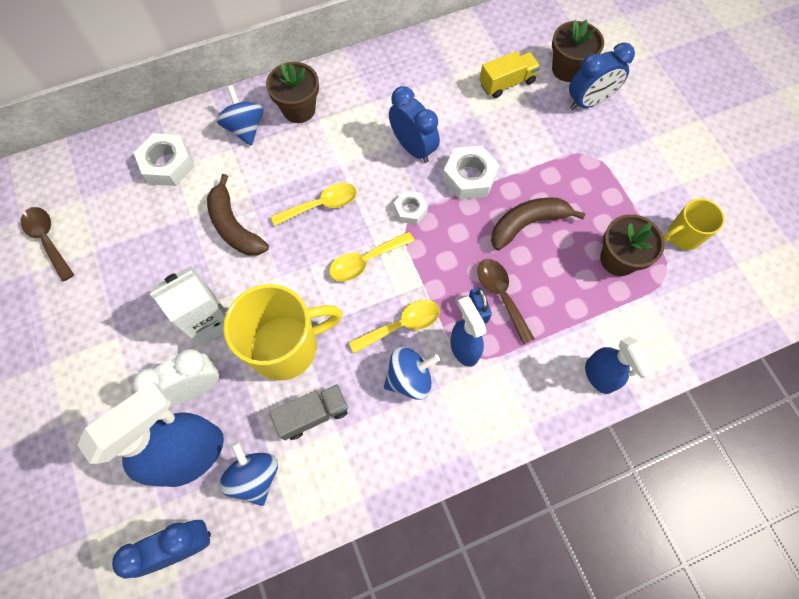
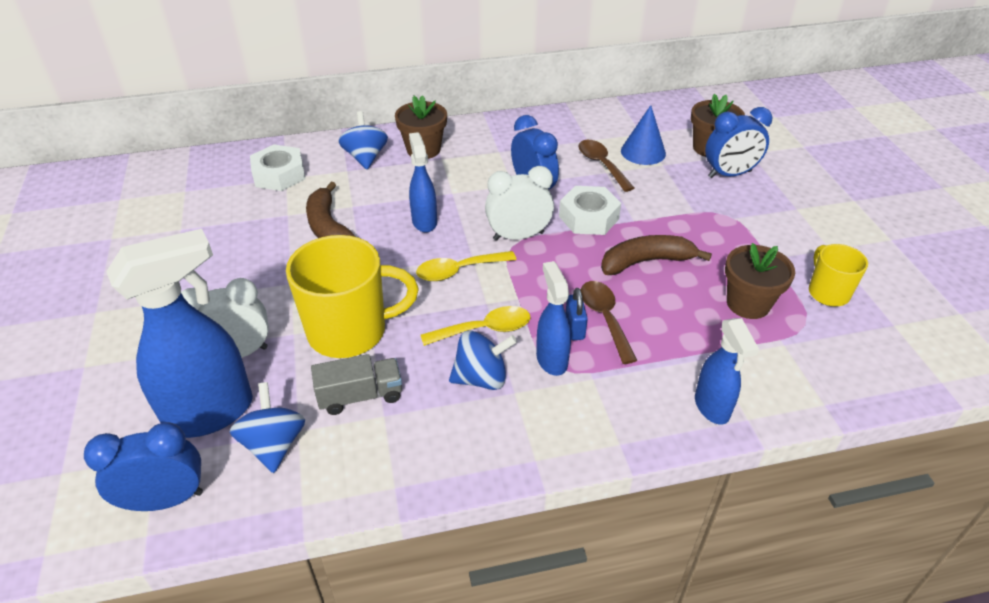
camera: 10 degrees right, 25 degrees down
brown spoon [21,207,74,282] -> brown spoon moved to [578,140,634,192]
white carton [150,266,226,347] -> none
yellow spoon [271,183,357,226] -> blue spray bottle [409,132,437,233]
white nut [394,191,428,224] -> white clock [485,166,554,241]
yellow truck [479,51,540,98] -> blue cone [621,105,666,165]
yellow mug [663,199,725,250] -> yellow mug turned 90 degrees clockwise [809,244,868,306]

